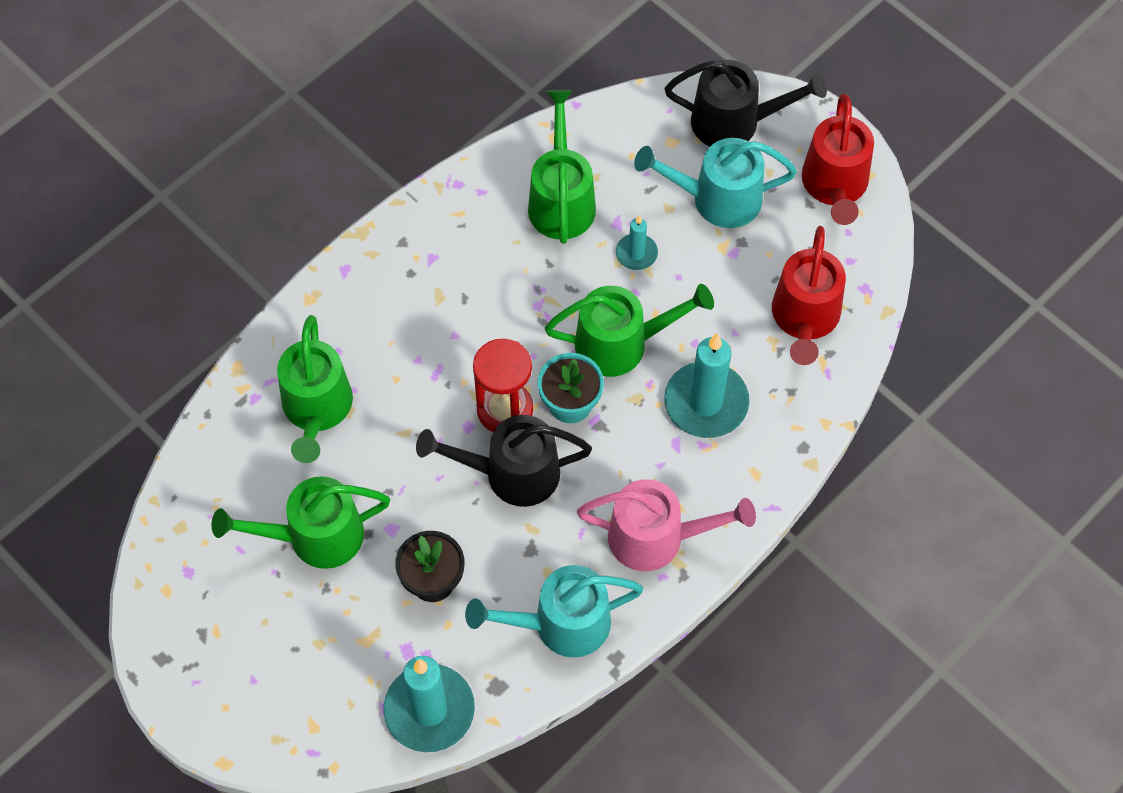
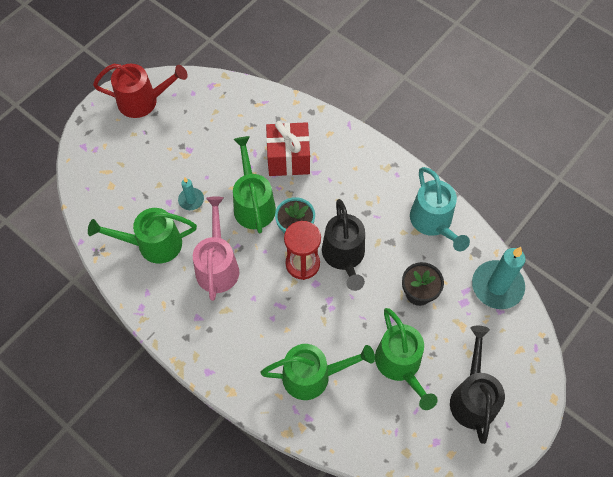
camera: 95 degrees left, 0 degrees up
pink watering can [577,479,756,571] -> pink watering can moved to [193,196,239,301]
turquoise watering can [634,138,797,228] -> none
turquoise candle [664,333,749,438] -> red gift [266,121,310,176]
black watering can [665,60,827,146] -> black watering can moved to [450,326,505,444]
red watering can [772,226,846,365] -> none

